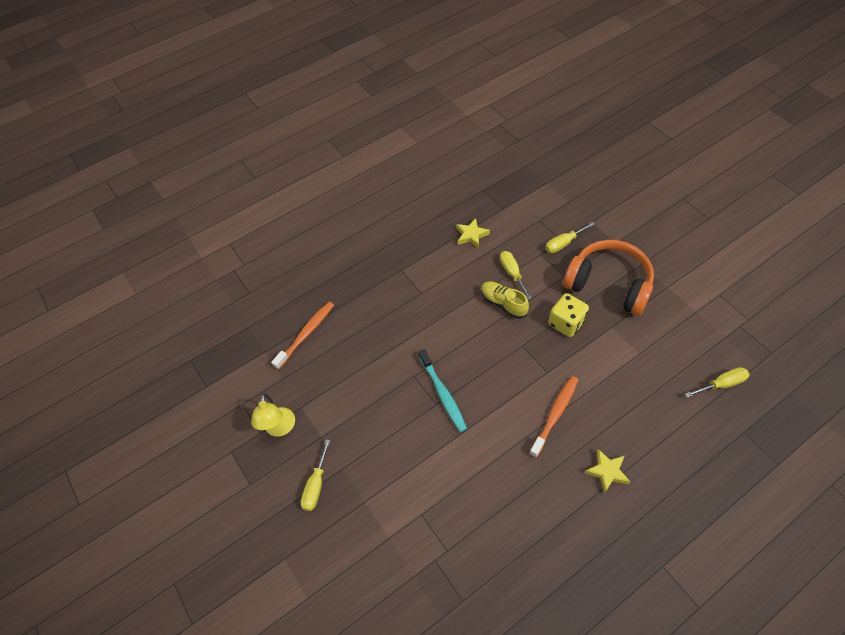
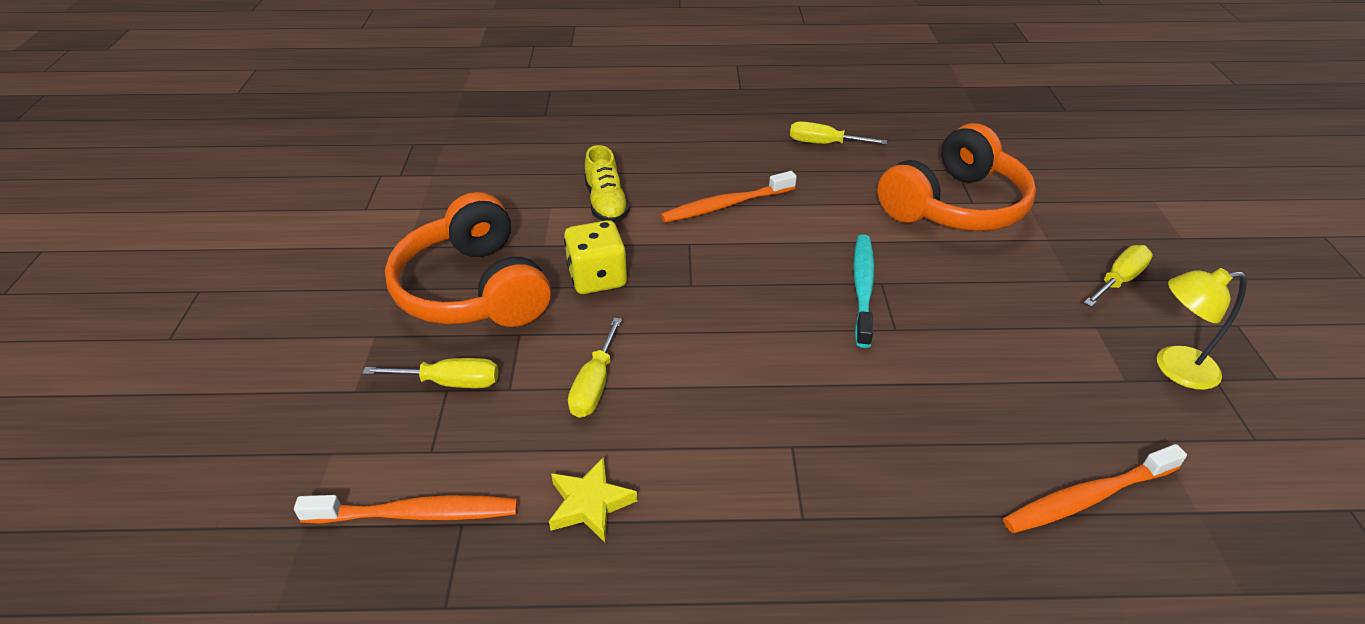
camera: 150 degrees left, 15 degrees down
yellow lamp [251,394,295,436] -> yellow lamp turned 120 degrees counterclockwise [1157,268,1247,390]
yellow shoe [481,281,529,319] -> yellow shoe moved to [584,145,630,223]
yellow star [585,449,630,493] -> none
yellow screwdriver [685,367,749,398] -> yellow screwdriver moved to [790,121,887,144]
none -> orange toothbrush [294,495,518,524]
none -> orange headphones [877,123,1036,231]

